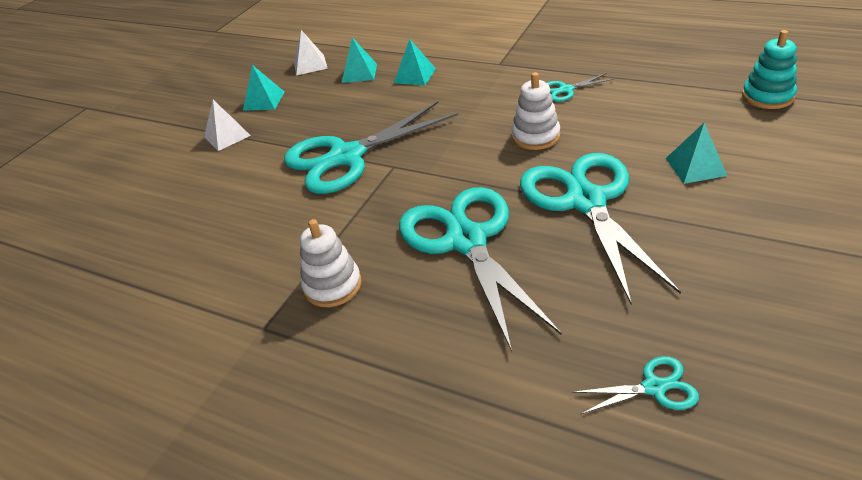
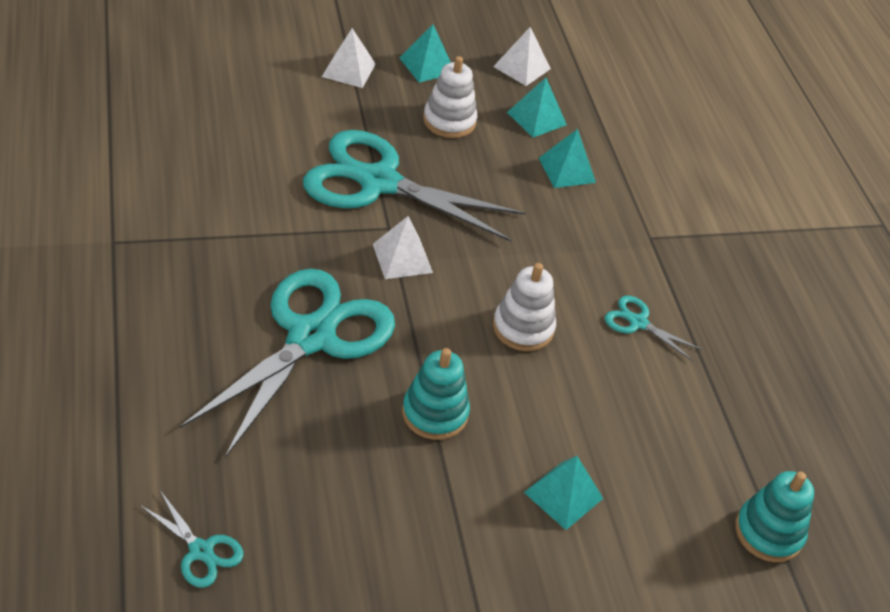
camera: 40 degrees right, 5 degrees up
white stacking toy [300,219,361,307] -> white stacking toy moved to [423,56,477,138]
turquoise scissors [520,153,681,304] -> turquoise stacking toy [402,348,470,440]
none -> white pyramid [373,216,433,279]

